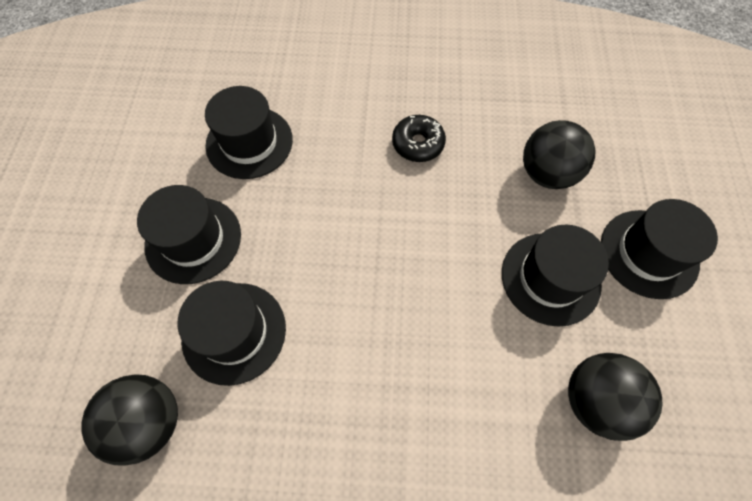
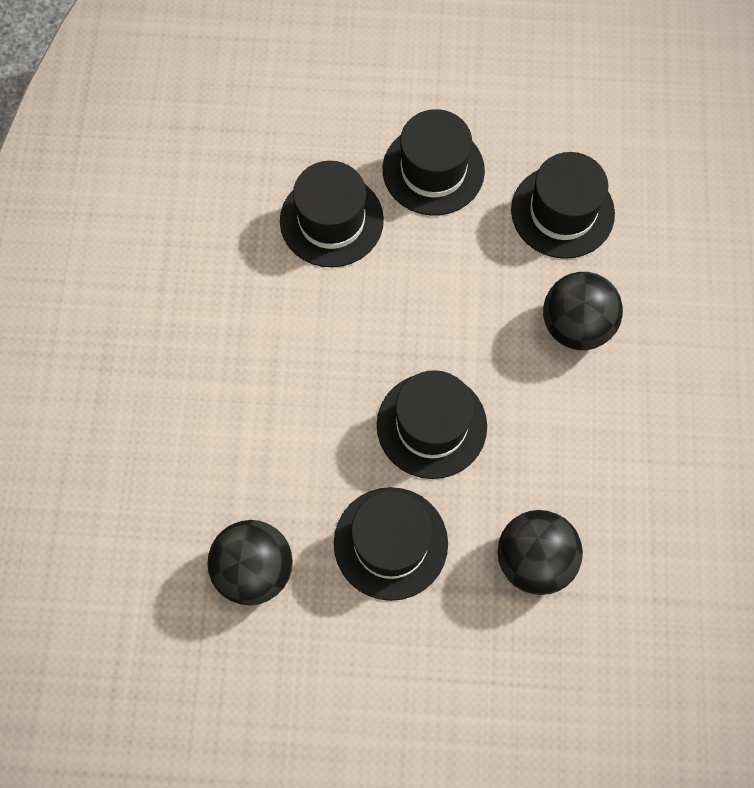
camera: 90 degrees right, 5 degrees up
black ball [81,374,178,466] -> black ball moved to [543,272,623,350]
black donut [392,115,446,162] -> none
black hat [601,199,718,299] -> black hat moved to [377,370,487,479]

